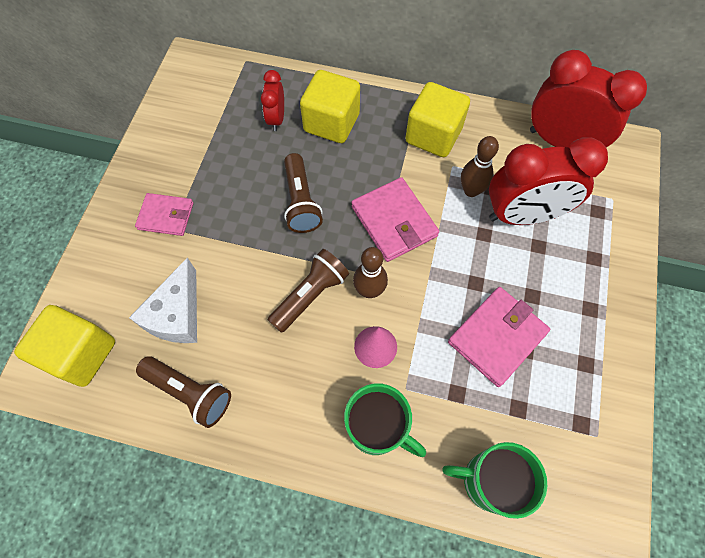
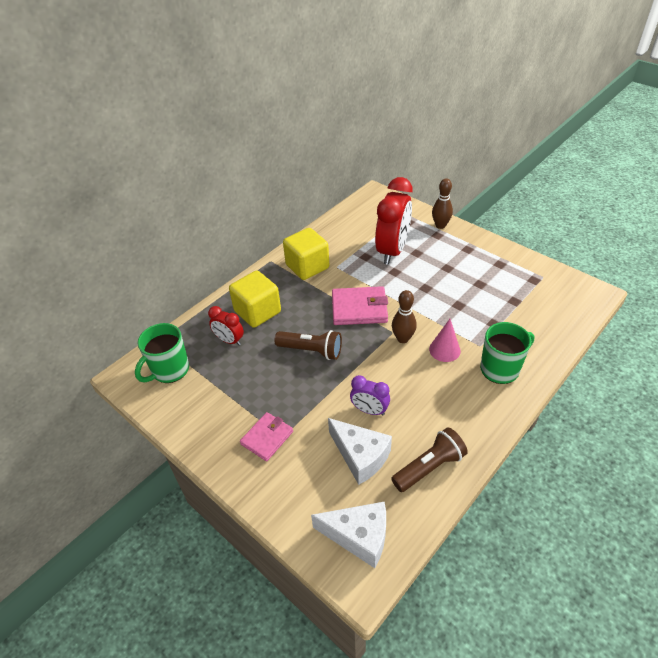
camera: 60 degrees left, 20 degrees down
yellow cube [14,305,115,387] -> white cheese [311,502,386,568]
brown flashlight [268,249,349,333] -> none
green mug [442,442,547,519] -> green mug moved to [135,323,189,383]
pink wallet [448,287,550,387] -> none
brown bowling pin [461,136,499,197] -> brown bowling pin moved to [432,179,453,229]
red clock [530,50,647,148] -> none
none -> purple clock [350,375,390,416]

